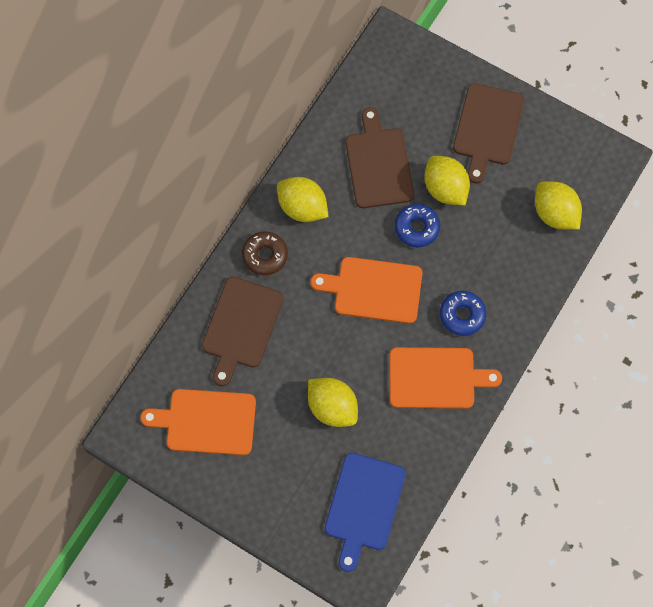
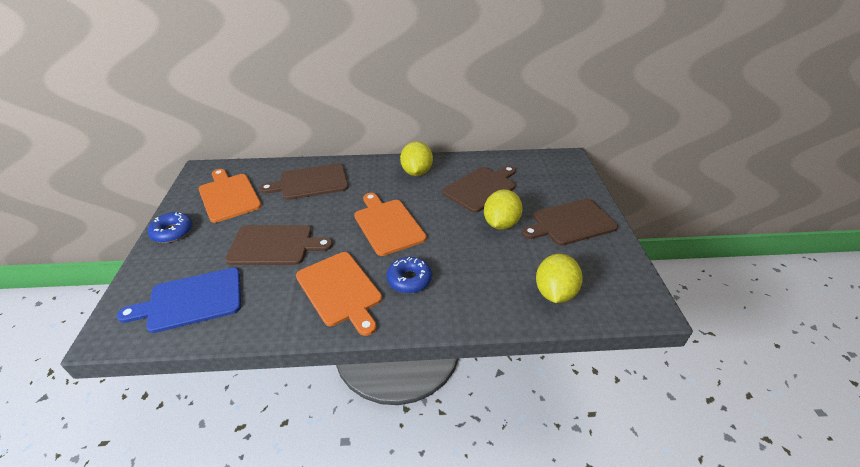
camera: 55 degrees right, 30 degrees down
brown donut [242,231,288,275] -> none
yellow lemon [308,378,358,427] -> brown cutting board [225,225,333,265]
blue donut [395,204,440,247] -> blue donut moved to [148,212,193,243]

